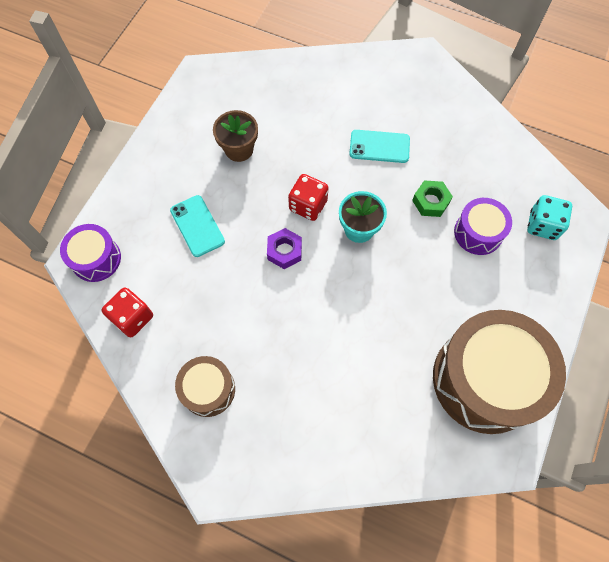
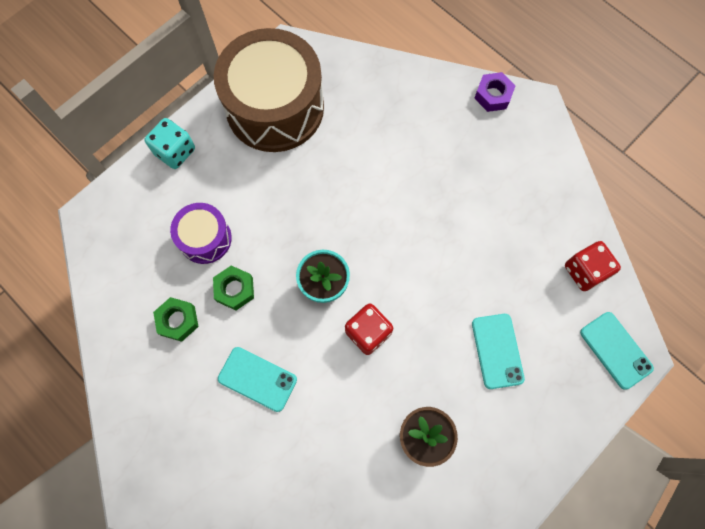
camera: 160 degrees left, 5 degrees up
purple drum [60,224,121,282] -> turquoise phone [580,312,654,390]
brown drum [175,356,235,417] -> none
purple nut [267,228,302,269] -> purple nut moved to [474,72,516,112]
turquoise dice [527,195,572,240] -> turquoise dice moved to [144,118,195,169]
none -> green nut [153,297,198,342]

